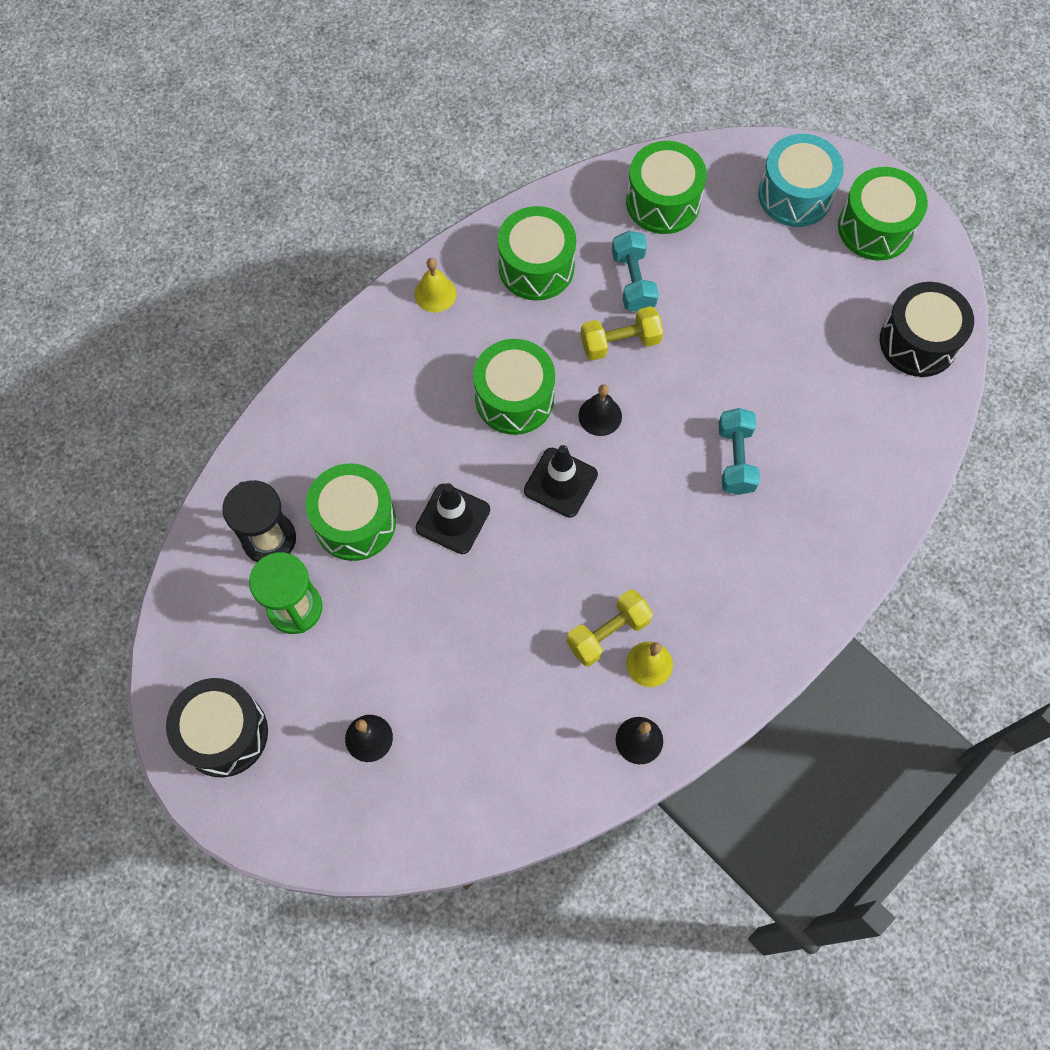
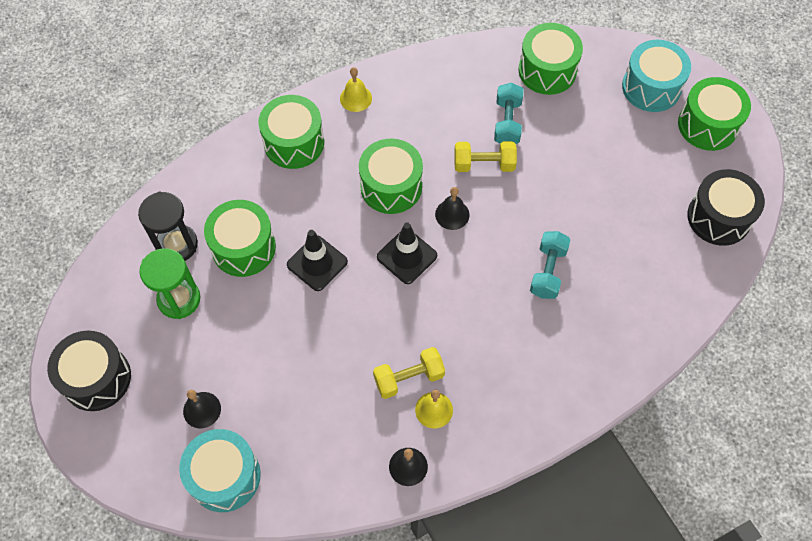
camera: 15 degrees right, 5 degrees down
green drum [498,206,576,301] -> green drum moved to [258,95,324,169]
none -> turquoise drum [179,429,261,512]

